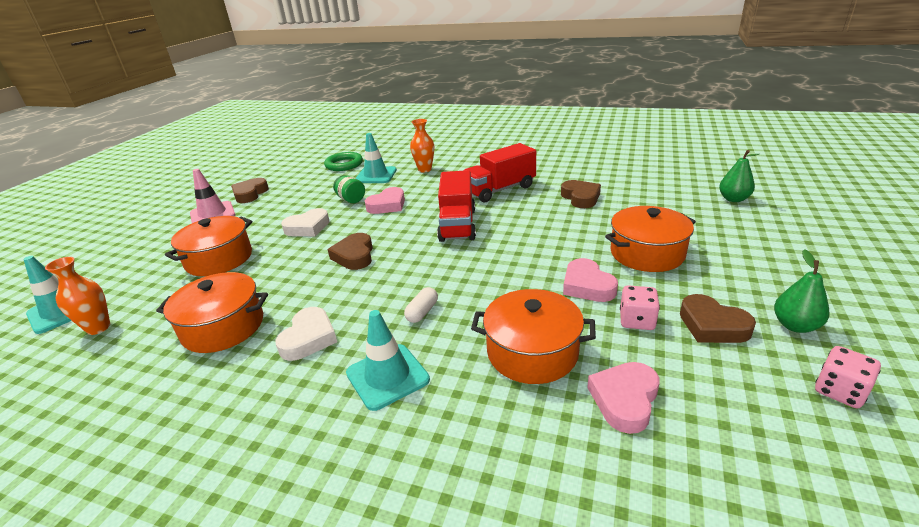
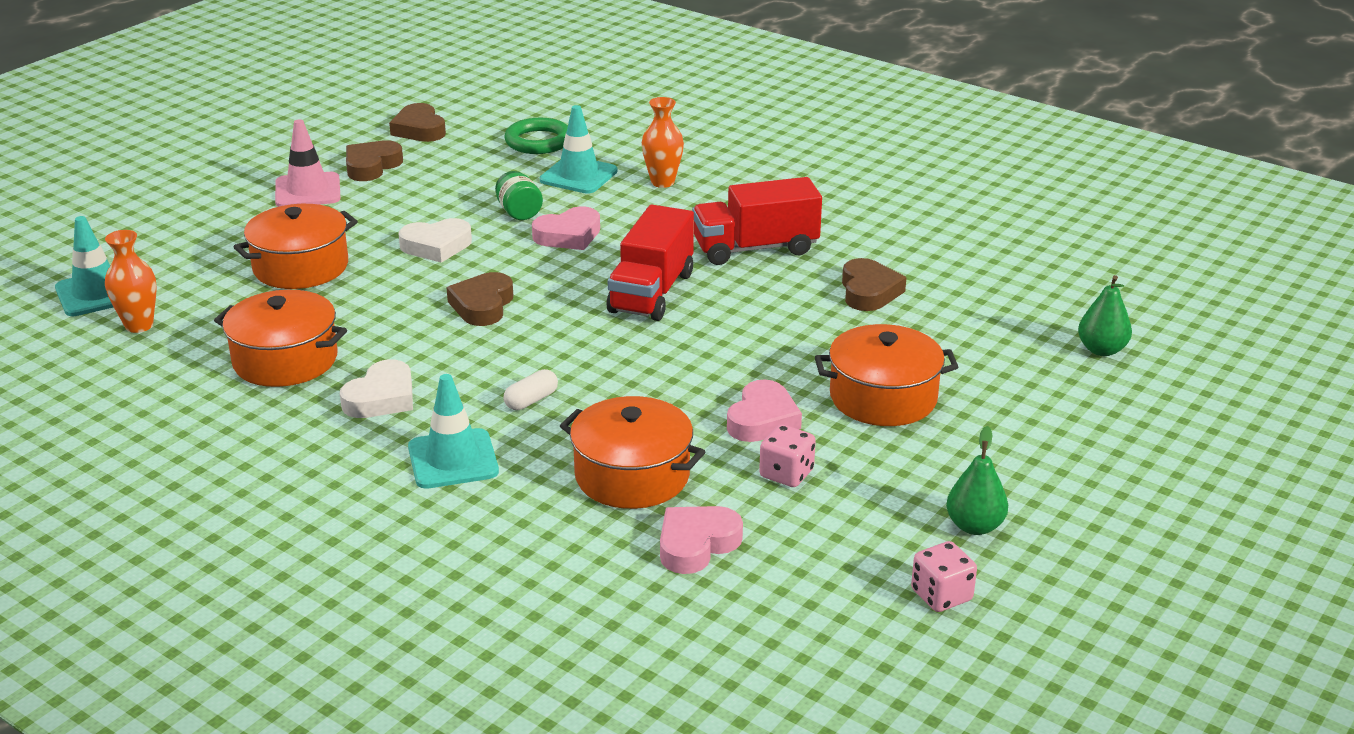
camera: 15 degrees right, 0 degrees up
pink heart [563,258,618,302] -> pink heart turned 150 degrees counterclockwise [727,379,802,442]
brown heart [680,294,756,343] -> brown heart moved to [389,103,446,142]

